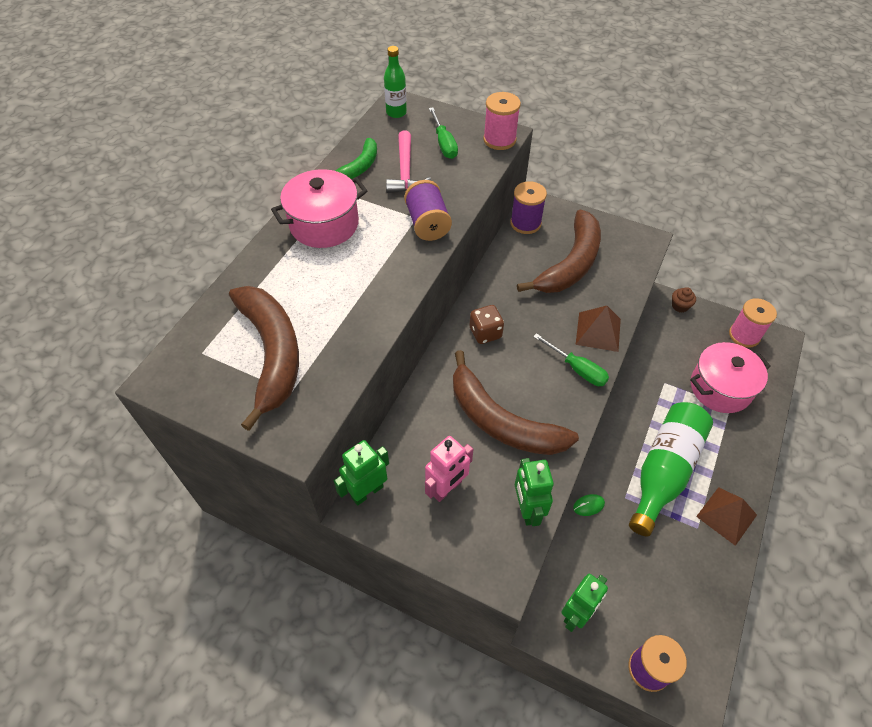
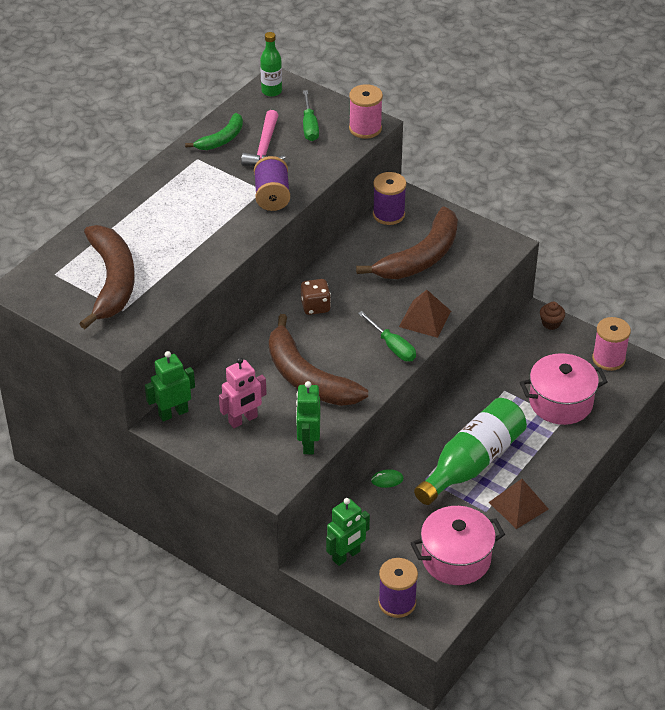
camera: 10 degrees right, 10 degrees down
pink pot [271,169,368,248] -> pink pot moved to [411,506,505,585]

